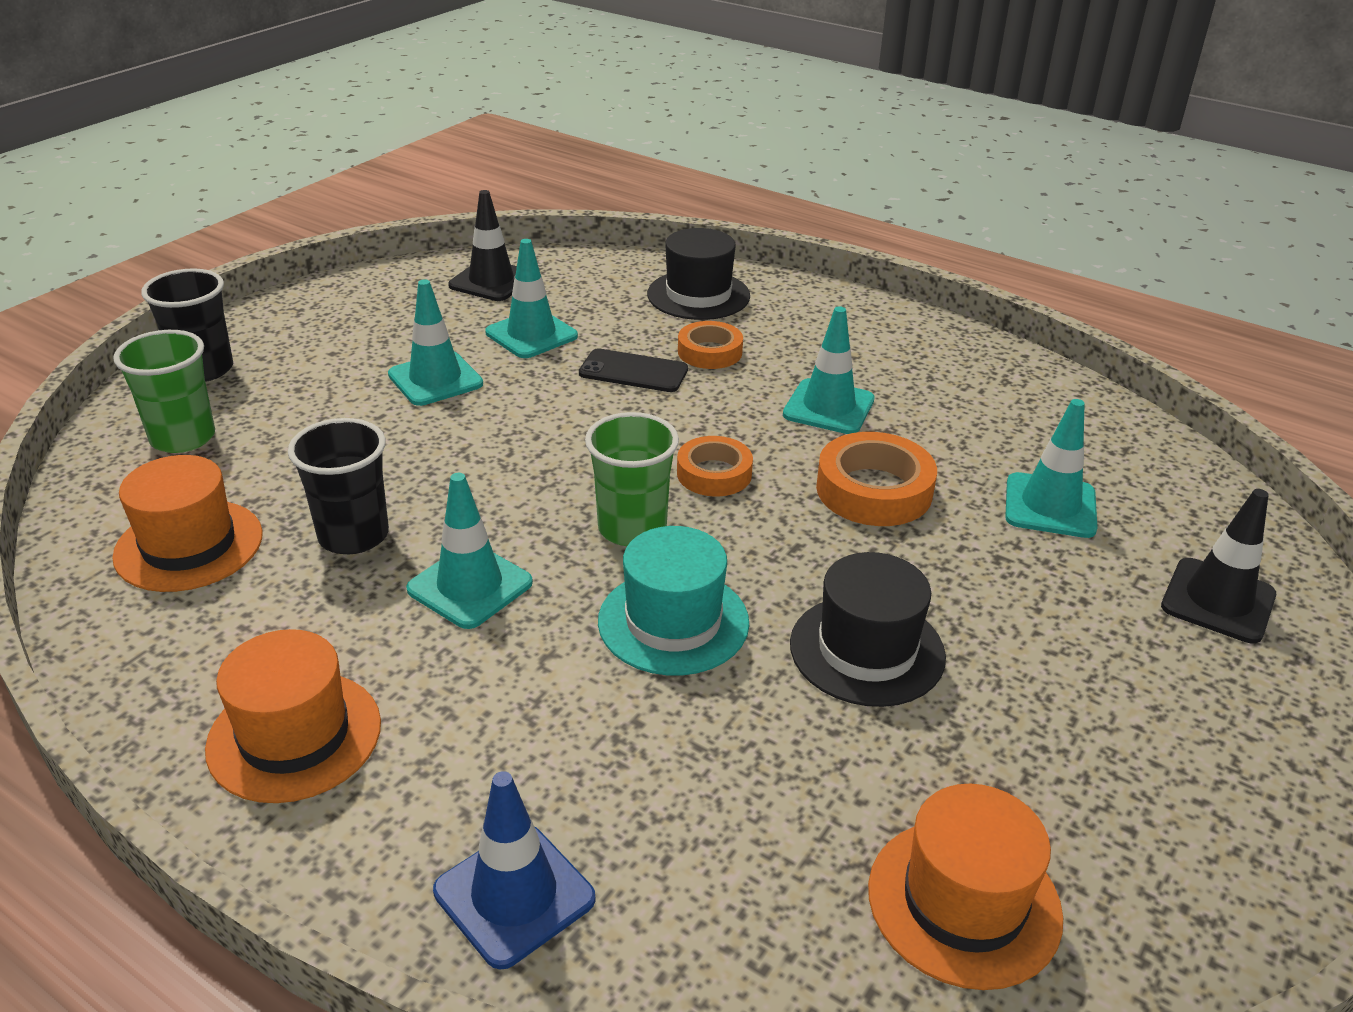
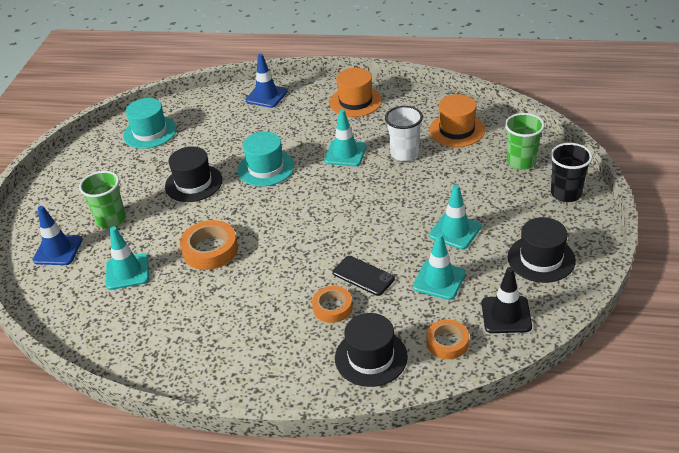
camera: 160 degrees right, 5 degrees up
black cup [288,418,389,554] -> white cup [385,106,423,161]
black phone [579,349,688,392] -> black phone turned 45 degrees clockwise [333,256,395,296]
green cup [585,412,679,546] -> green cup moved to [79,171,126,228]
orange tape [677,436,753,496] -> orange tape moved to [427,319,469,359]
turquoise traffic cone [783,306,875,434] -> none
orange hat [868,784,1063,990] -> turquoise hat [123,98,177,149]
black traffic cone [1161,489,1276,643] -> blue traffic cone [33,206,83,265]
none -> black hat [508,217,576,283]

